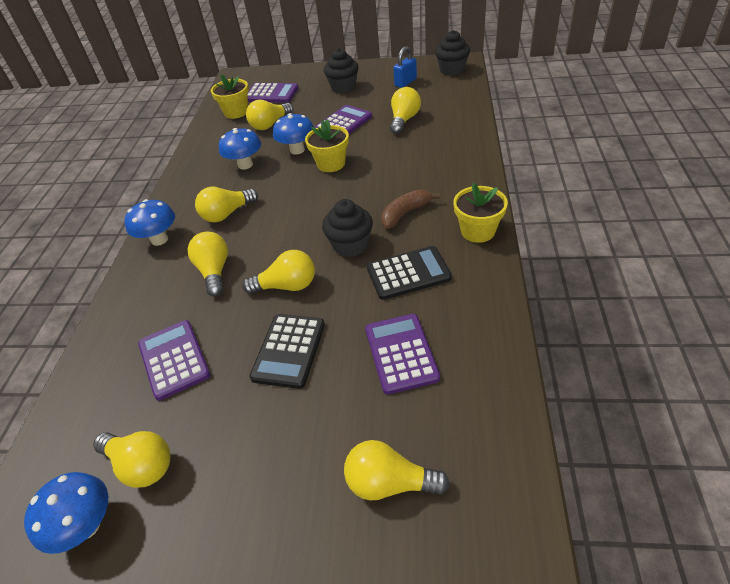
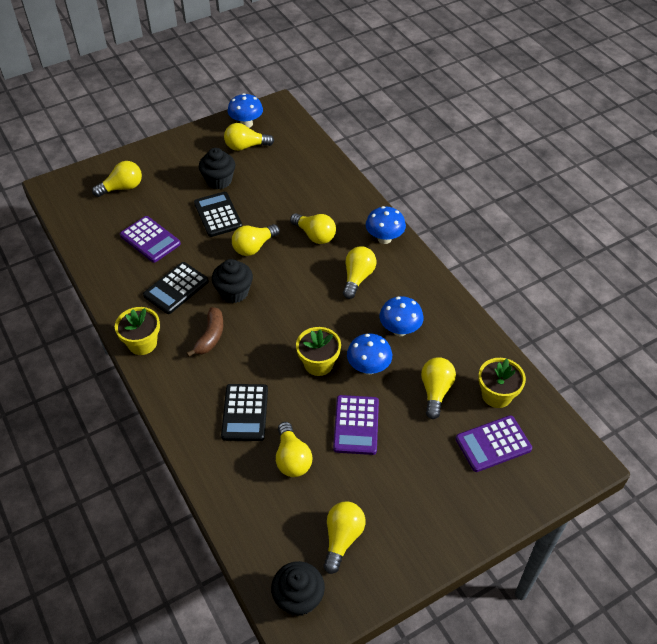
camera: 140 degrees right, 5 degrees up
purple calculator [138,320,211,401] -> none
black cupcake [324,48,359,93] -> black cupcake moved to [199,148,235,189]
blue padlock [394,46,417,88] -> yellow light bulb [323,502,365,574]
none -> black calculator [221,384,268,441]

